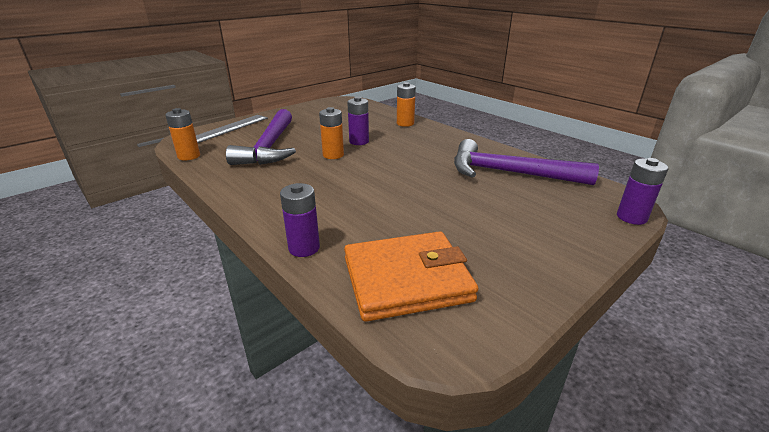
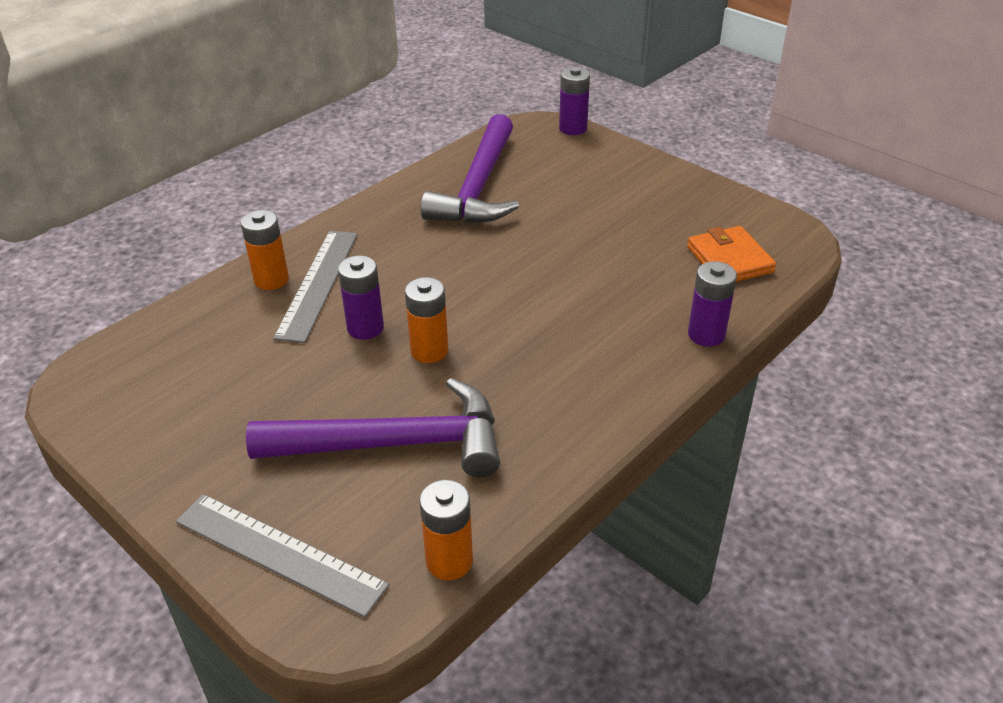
camera: 95 degrees left, 10 degrees up
orange wallet [344,231,478,322] -> orange wallet [687,226,776,282], size x0.65
none -> grey ruler [273,231,358,343]

